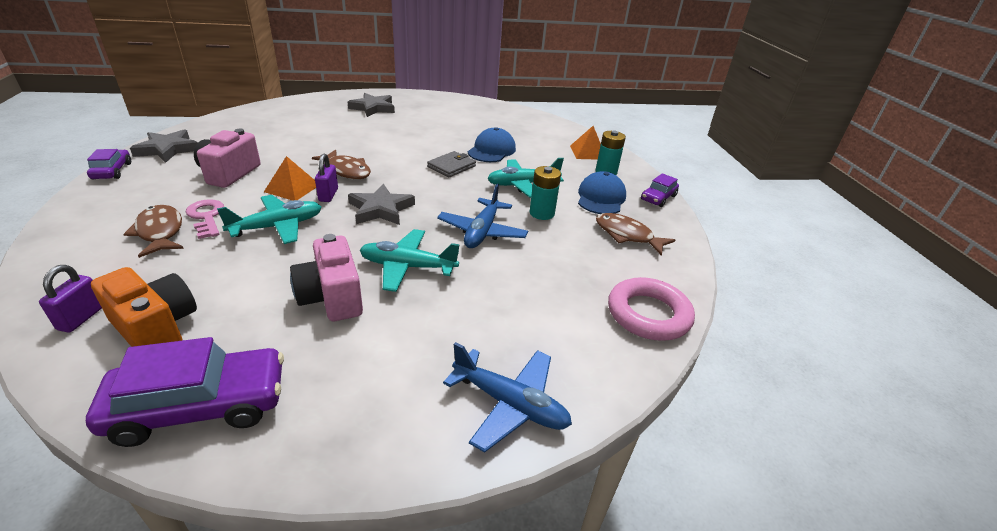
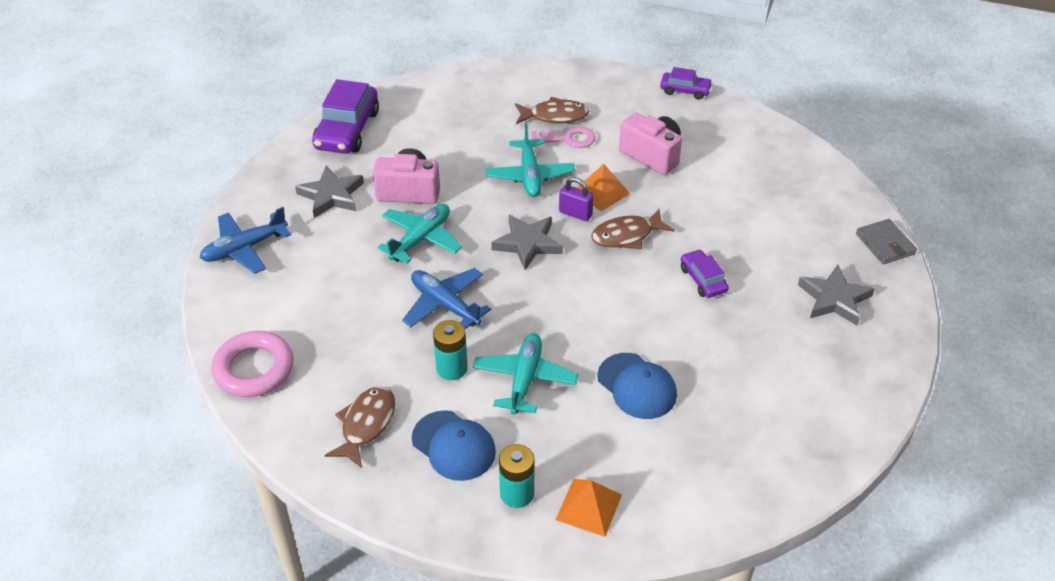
camera: 120 degrees right, 10 degrees up
purple padlock [39,265,102,333] -> none
orange camera [91,267,197,347] -> none
grey star [130,129,198,163] -> grey star moved to [295,166,364,218]
grey wallet [427,151,476,177] -> grey wallet moved to [856,219,917,264]
brown fish [596,213,675,256] -> brown fish turned 45 degrees counterclockwise [325,386,395,468]
purple car [641,173,679,207] -> purple car moved to [681,249,729,298]

